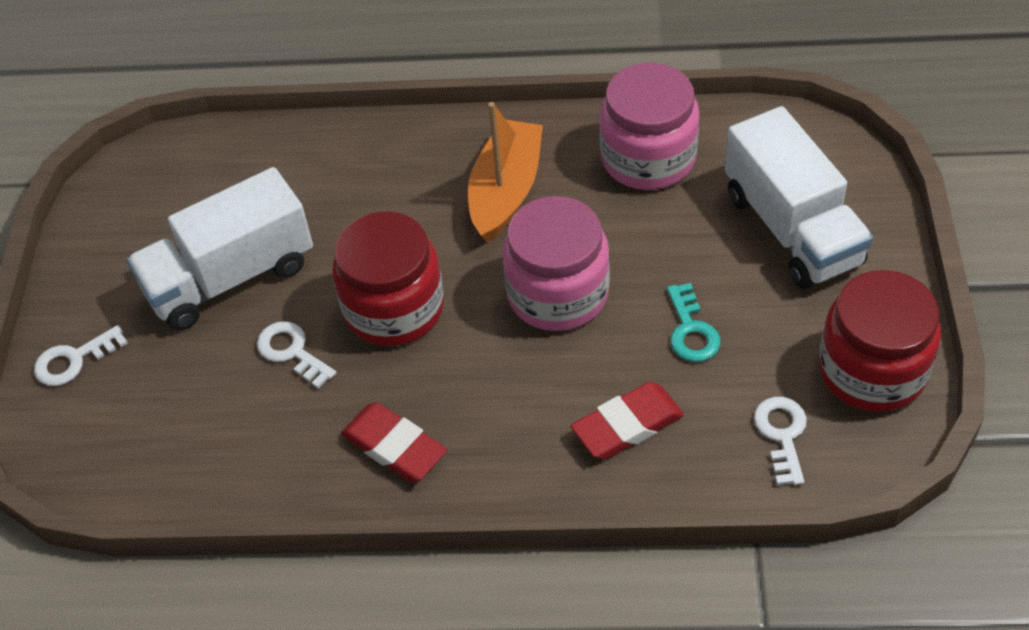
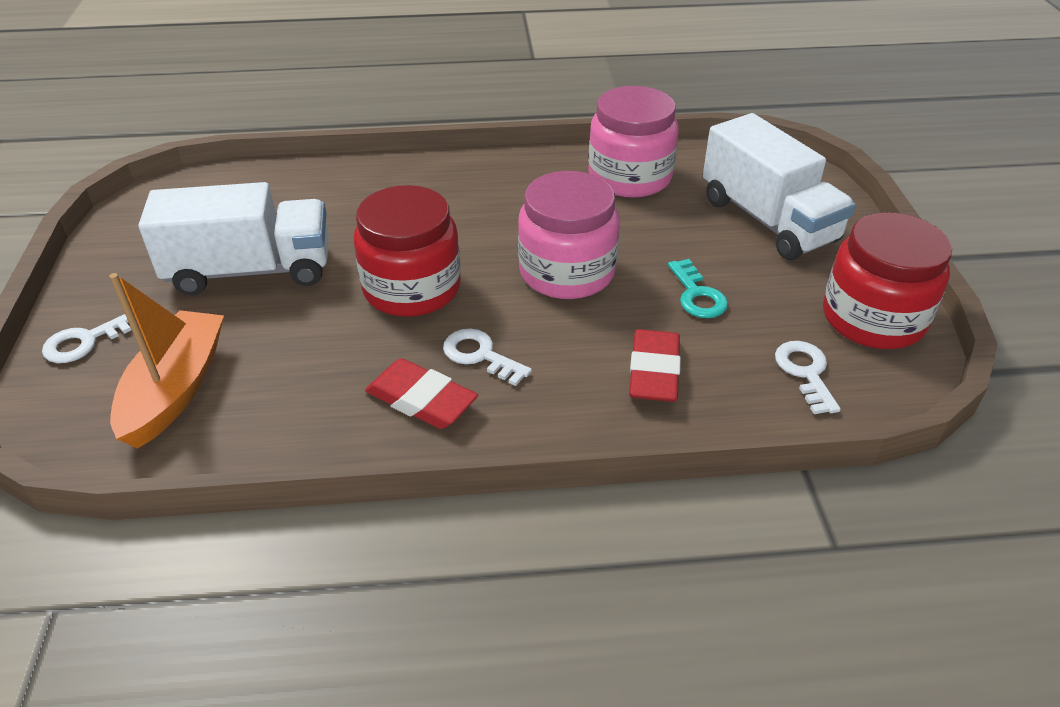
camera: 10 degrees left, 10 degrees down
white truck [127,167,313,330] -> white truck turned 150 degrees counterclockwise [138,182,329,295]
white key [257,321,336,389] -> white key moved to [443,329,532,386]
orange boat [468,102,543,243] -> orange boat moved to [109,273,224,449]
red eraser [571,382,684,459] -> red eraser turned 45 degrees counterclockwise [629,329,681,402]

